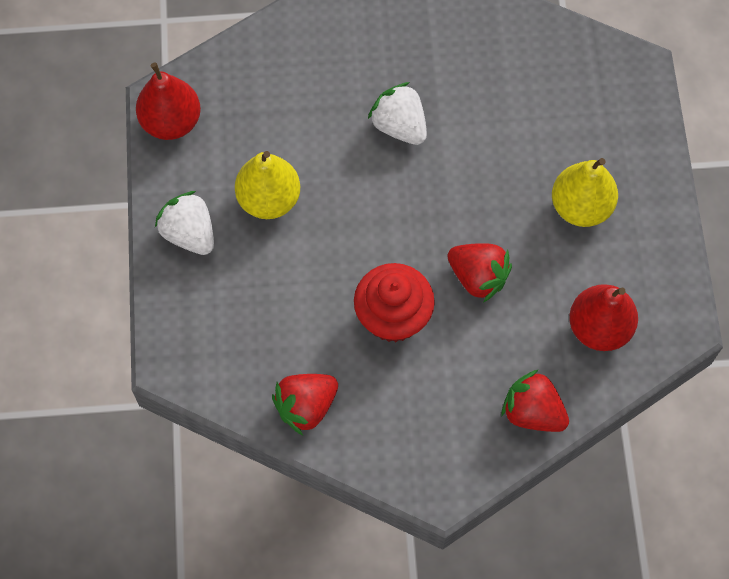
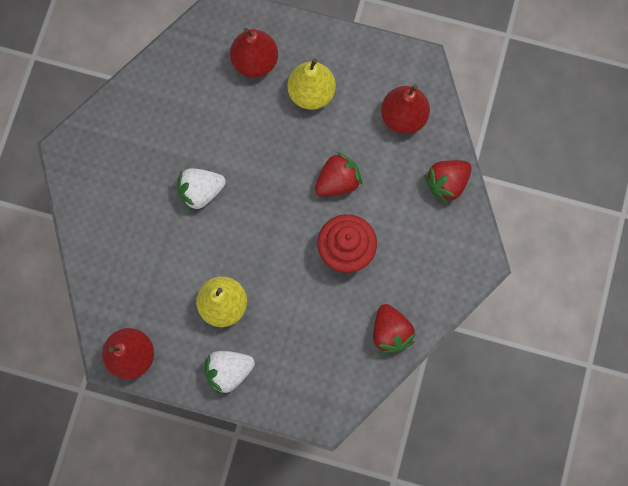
camera: 70 degrees left, 10 degrees up
none -> red pear [230,28,278,78]

